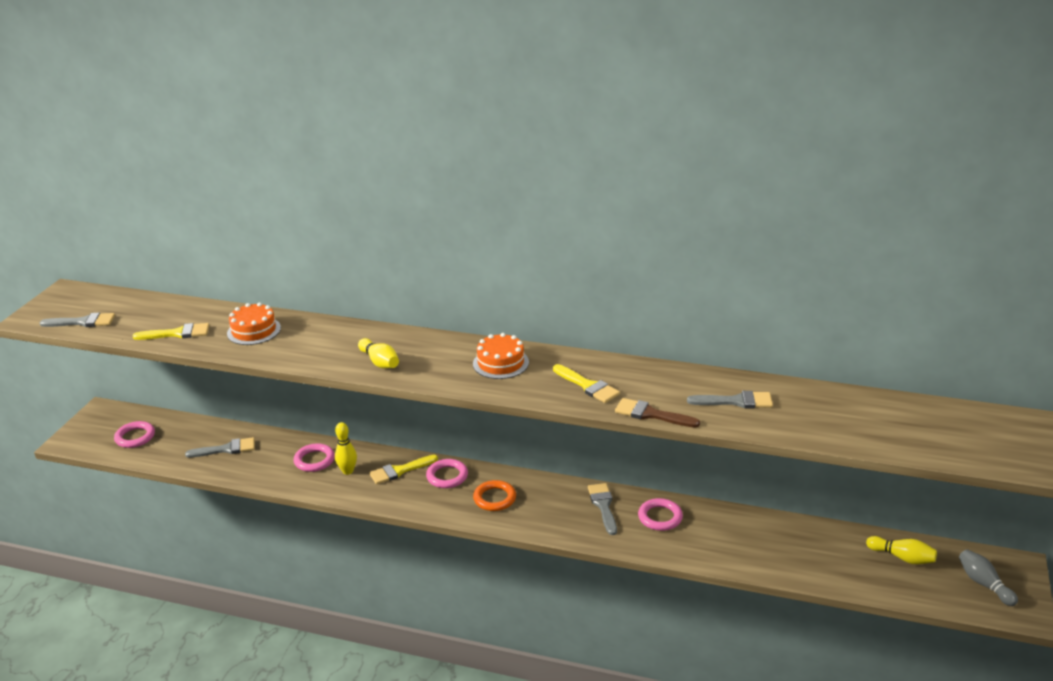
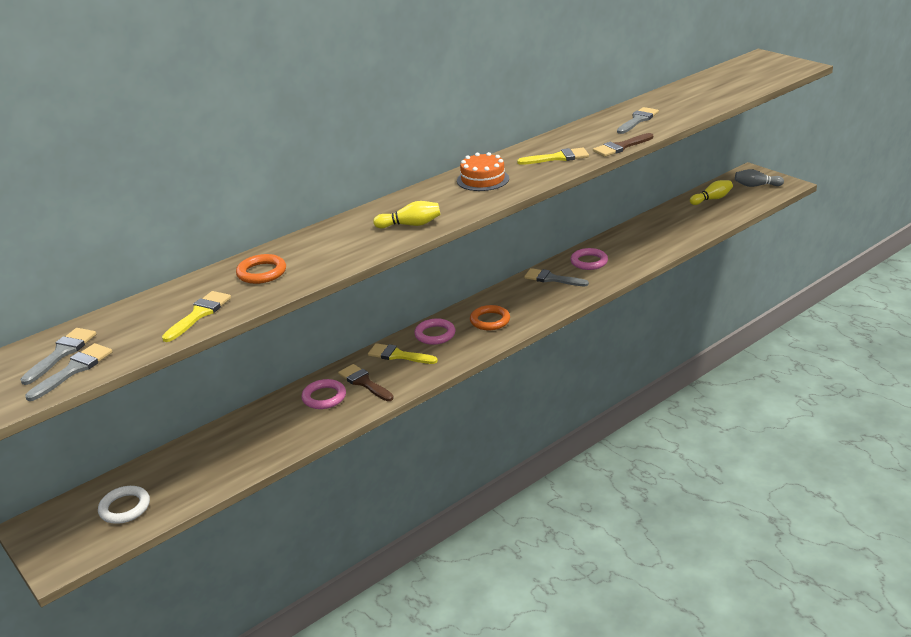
camera: 55 degrees left, 0 degrees up
pink ring [114,421,155,448] -> white ring [98,486,150,524]
grey brush [185,437,255,457] -> grey brush moved to [20,328,96,385]
orange cake [227,302,281,345] -> orange ring [236,254,286,284]
yellow bowling pin [335,422,357,475] -> brown brush [338,364,394,401]
yellow brush [369,455,438,485] -> yellow brush turned 105 degrees clockwise [368,343,438,364]

